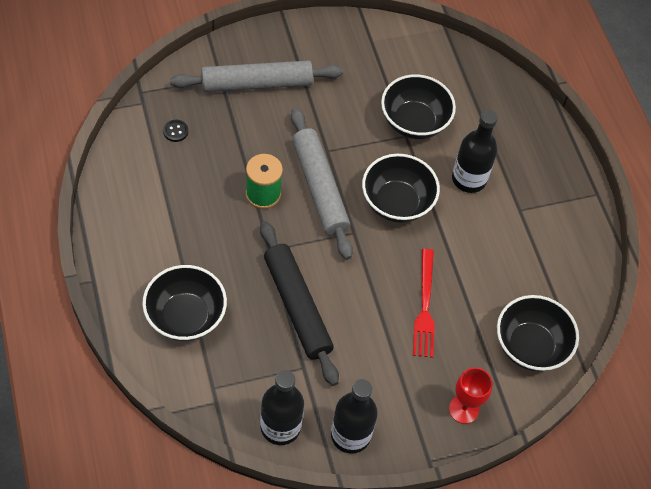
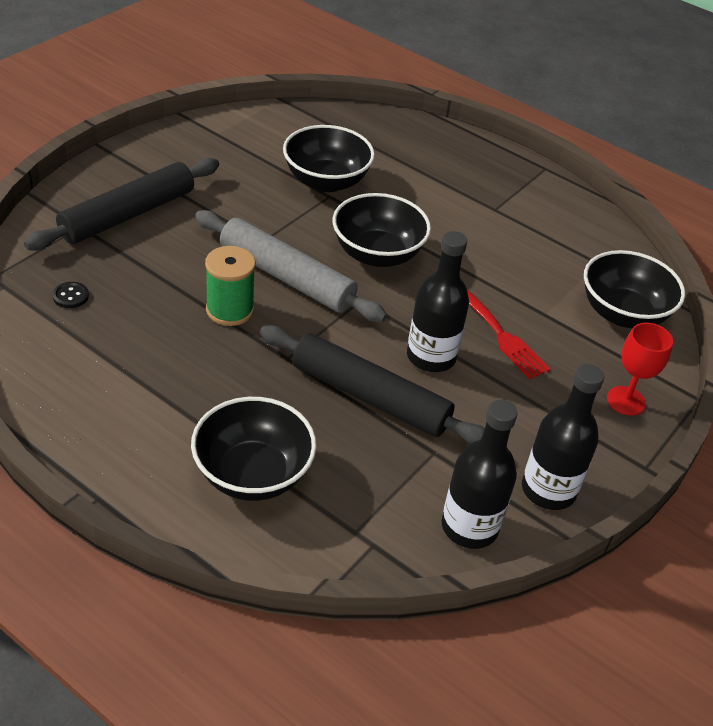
camera: 35 degrees left, 15 degrees down
grey rolling pin [170,61,343,92] -> black rolling pin [24,158,219,251]
black bottle [452,110,498,193] -> black bottle moved to [407,231,469,372]

